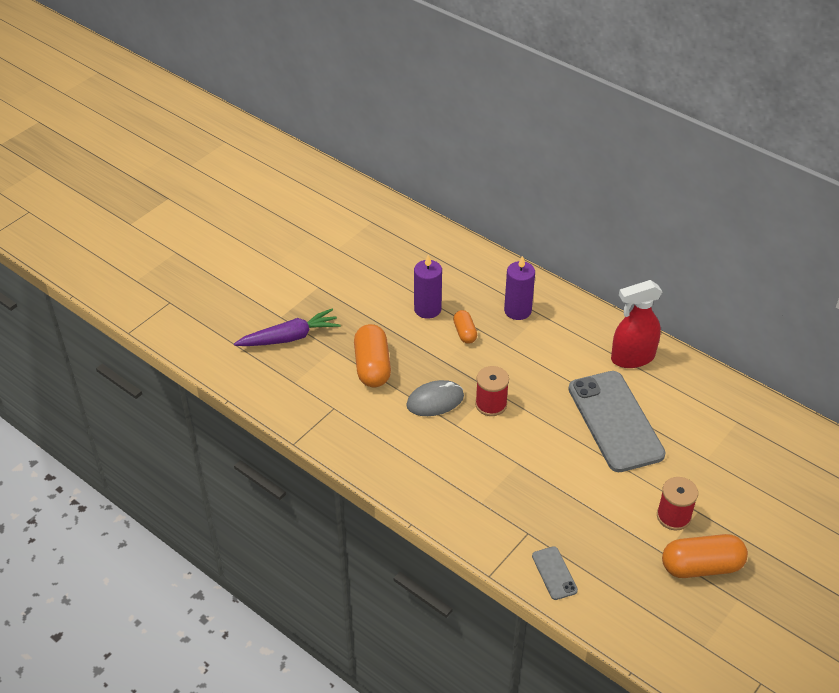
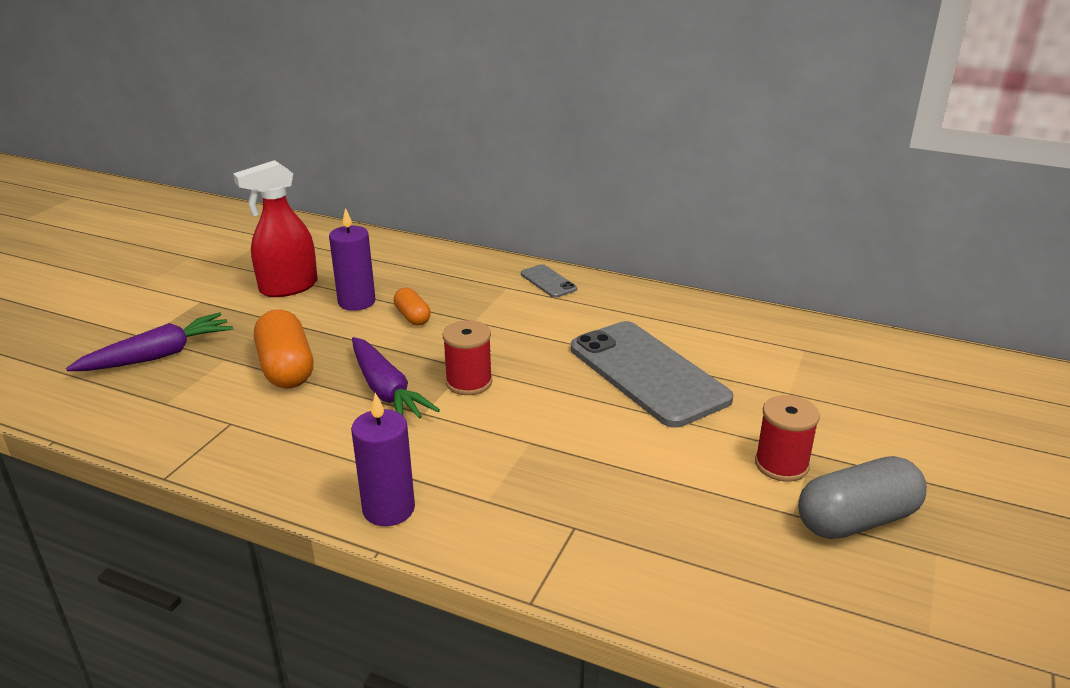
camera: 15 degrees left, 15 degrees down
grey mouse [406,380,464,416] -> purple carrot [352,337,440,419]
purple candle [504,256,535,320] -> purple candle moved to [351,393,415,526]
grey phone [532,546,578,600] -> grey phone moved to [521,264,577,298]
red spray bottle [611,280,662,368] -> red spray bottle moved to [233,160,318,297]
orange capsule [662,534,748,578] -> grey capsule [798,456,927,539]

